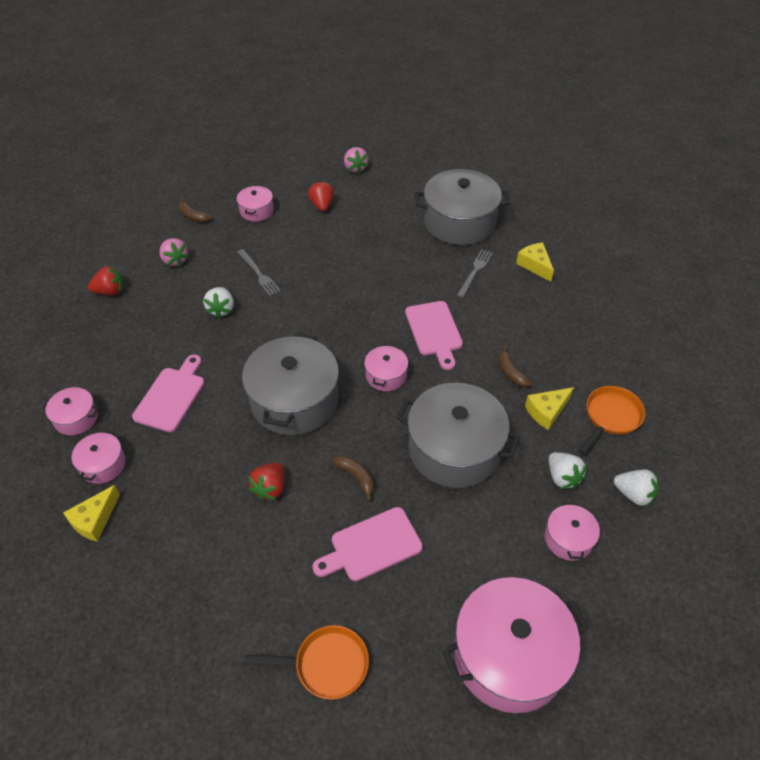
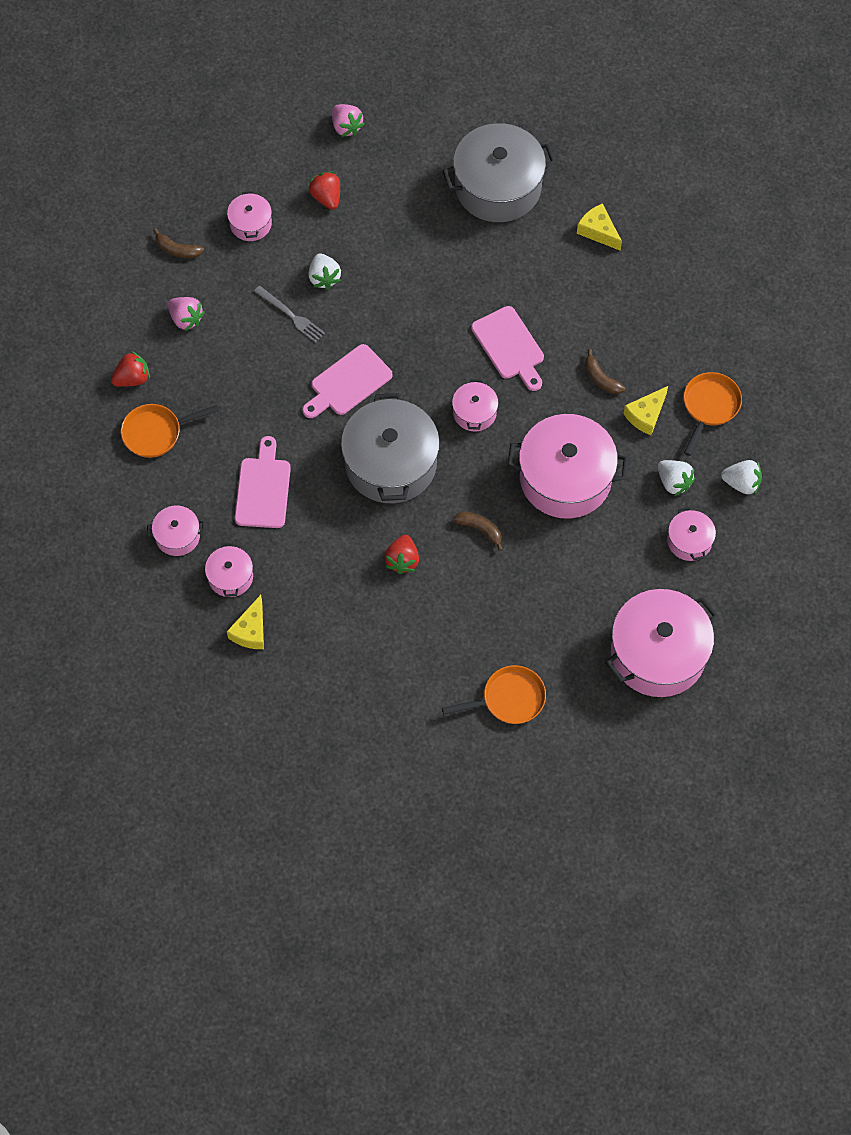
camera: 15 degrees left, 15 degrees up
white strawberry [203,287,234,318] -> white strawberry moved to [308,253,341,290]
pink cutting board [312,507,423,581] -> pink cutting board moved to [302,344,393,418]
grey pot [397,383,520,488] -> pink pot [508,414,628,519]
grey fork [457,250,493,298] -> none
none -> orange pan [121,404,219,458]

